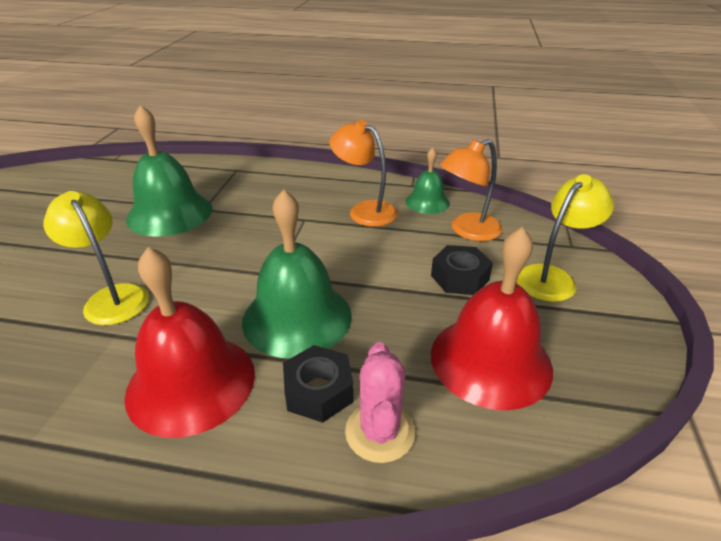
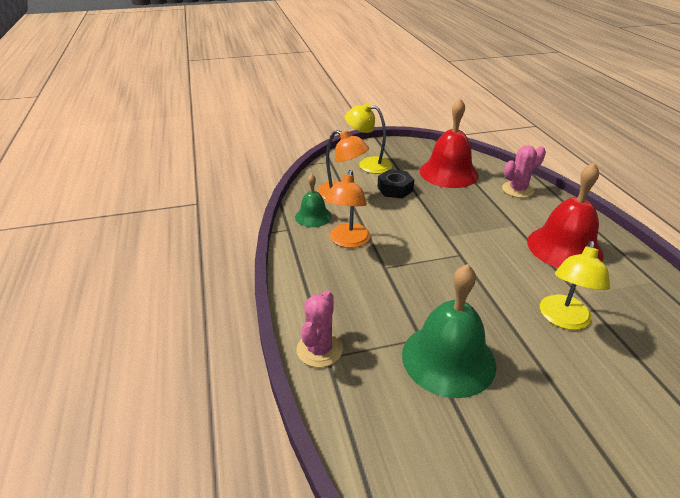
camera: 115 degrees left, 0 degrees up
green bell [242,189,352,358] -> none
black nut [283,345,354,423] -> none
none -> pink cactus [296,290,343,368]

